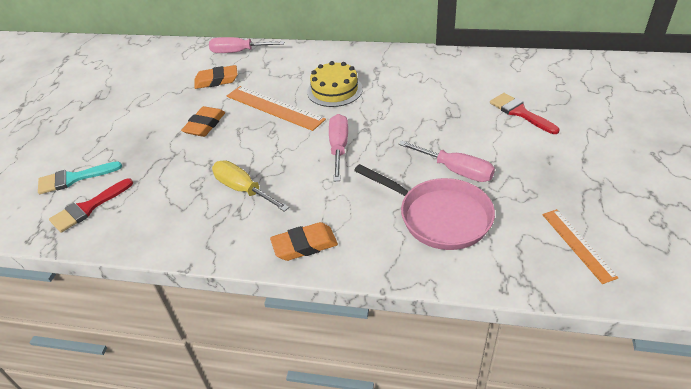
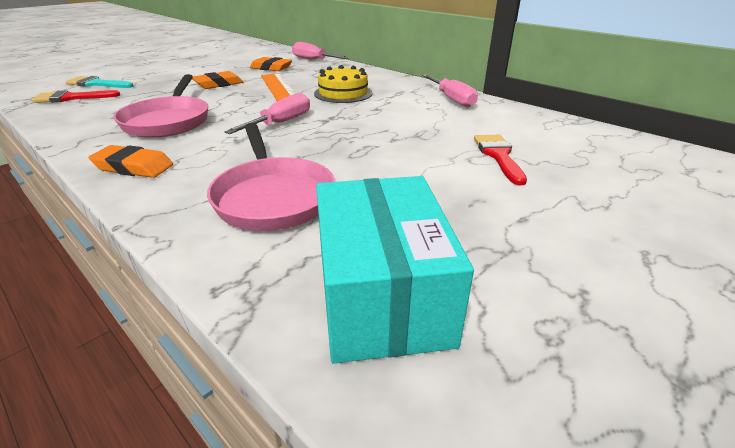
camera: 30 degrees right, 10 degrees down
yellow screwdriver [212,160,289,212] -> pink pan [113,74,208,138]
pink screwdriver [399,141,495,182] -> pink screwdriver moved to [422,74,478,107]
orange ruler [542,209,618,284] -> turquoise box [316,176,474,363]

